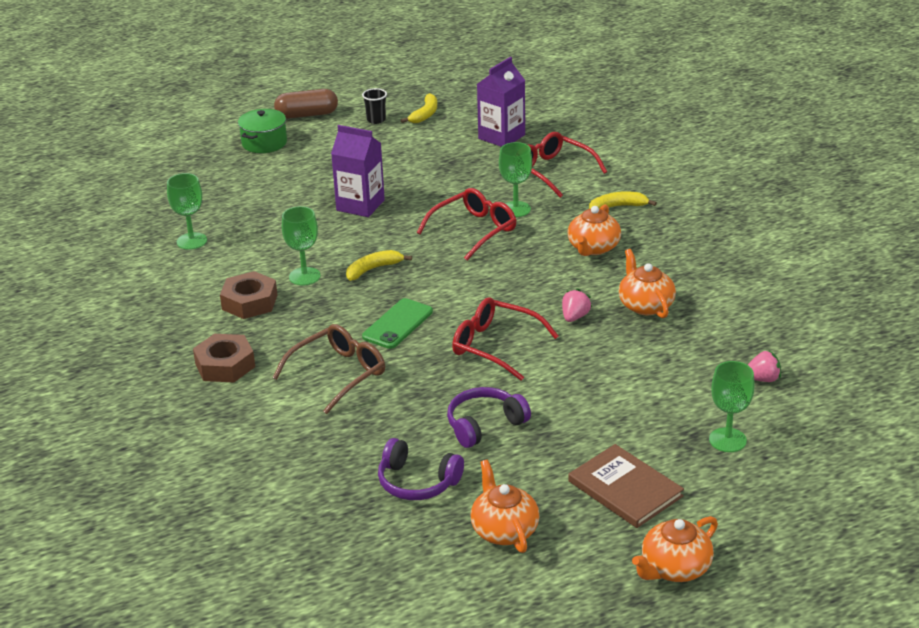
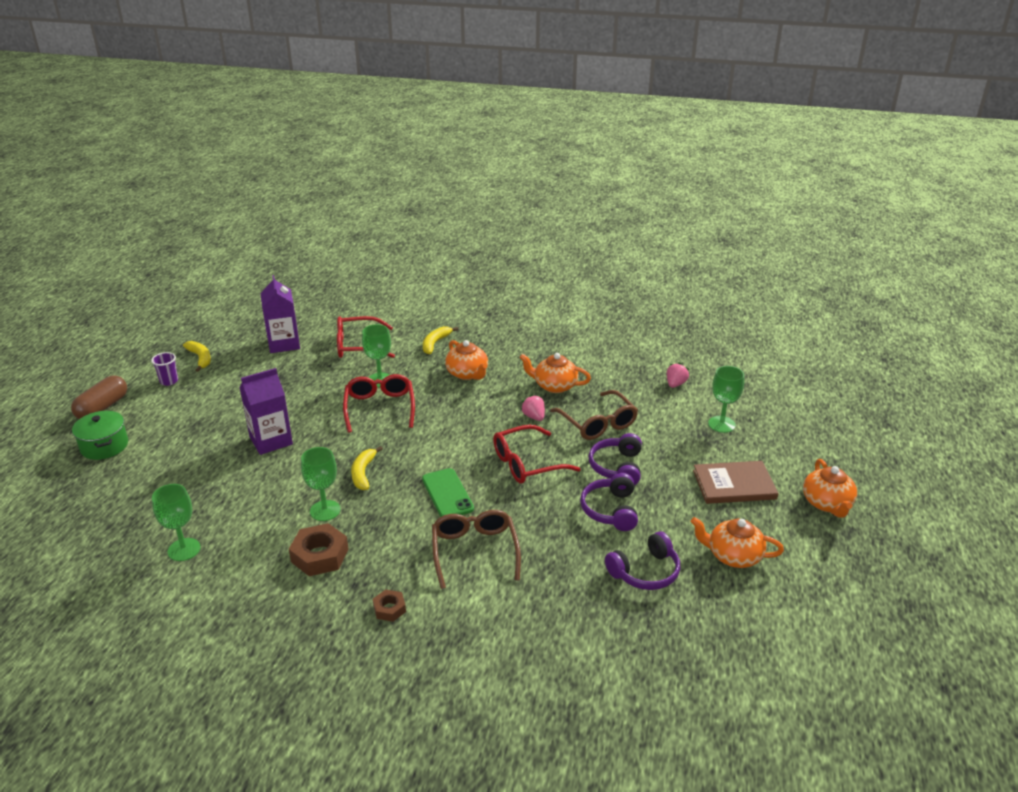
camera: 55 degrees left, 0 degrees up
brown nut [193,334,255,382] -> brown nut [373,589,406,622], size x0.56
black cup [362,88,387,124] -> purple cup [151,352,178,386]
none -> brown glasses [550,390,638,440]
none -> purple headphones [589,433,642,485]

